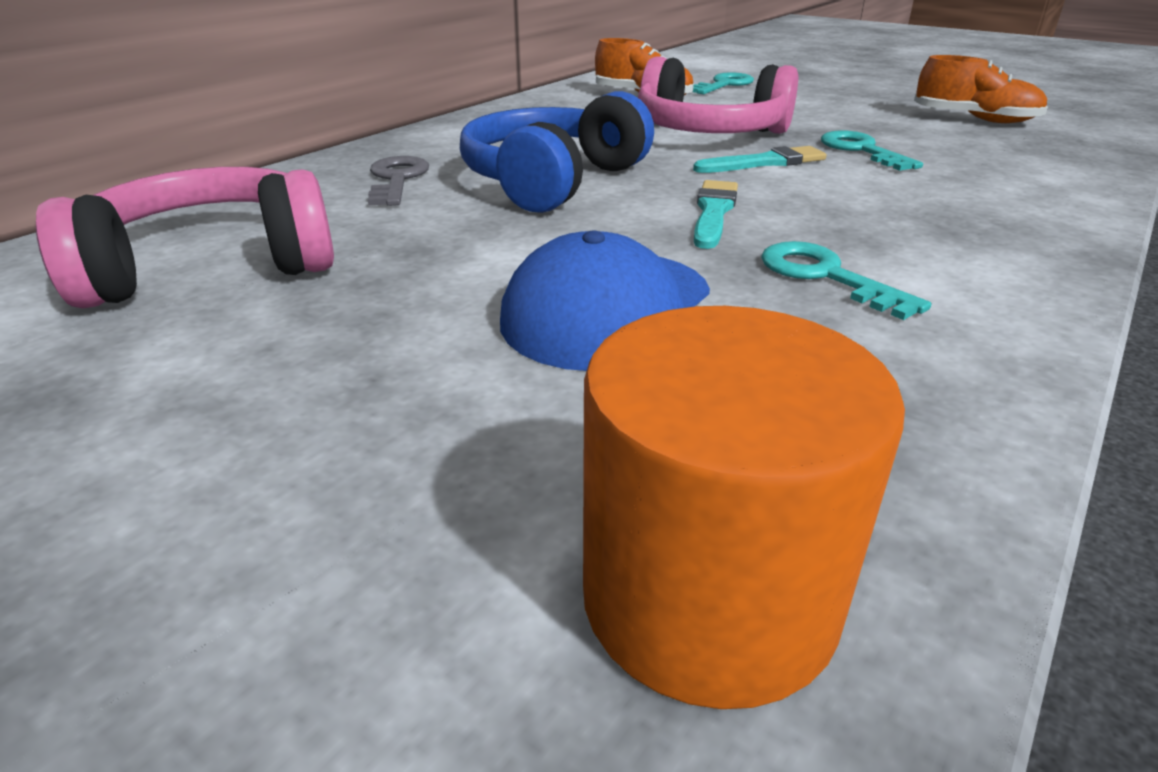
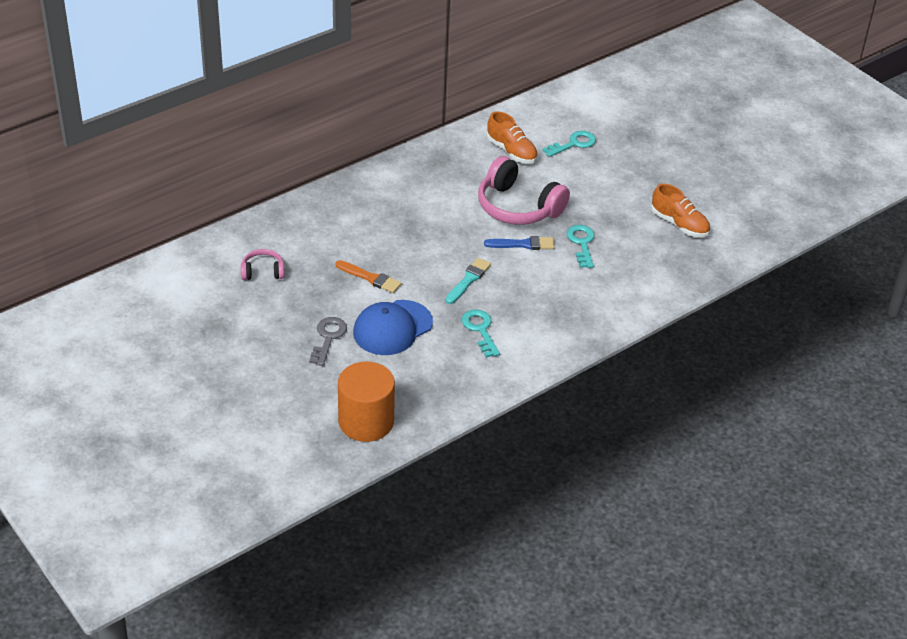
camera: 15 degrees right, 10 degrees up
pink headphones [36,167,334,308] -> pink headphones [241,249,285,280], size x0.49
grey key [368,156,429,206] -> grey key moved to [309,317,347,366]
blue headphones [460,91,654,213] -> none
turquoise brush [693,146,827,173] -> blue brush [484,236,555,250]
none -> orange brush [336,260,402,293]

